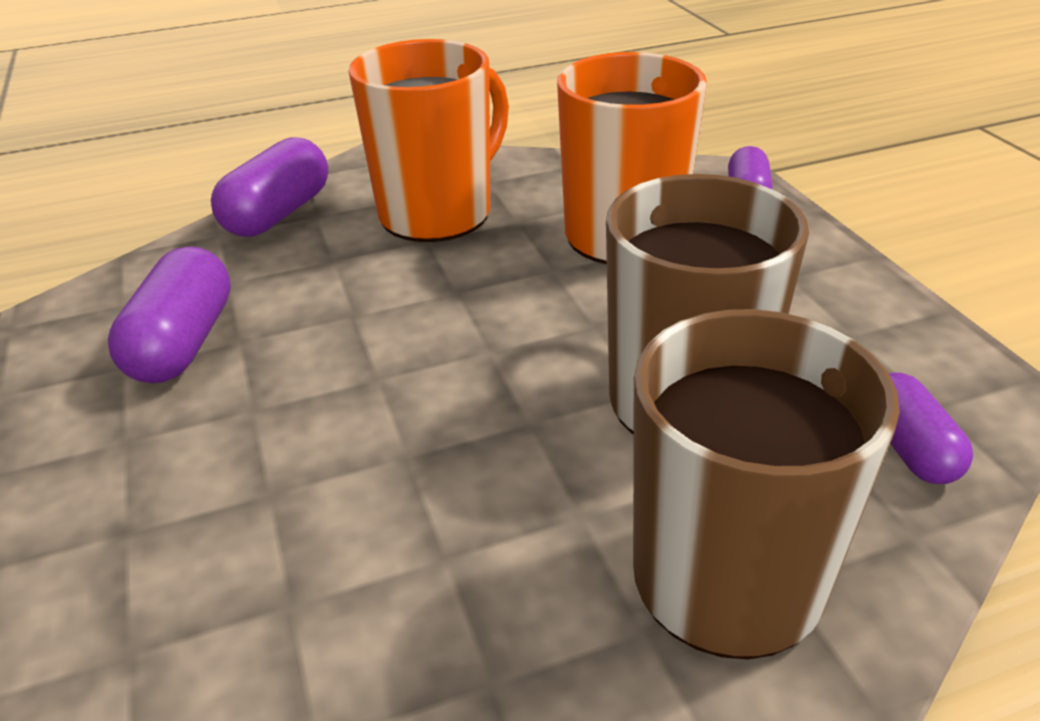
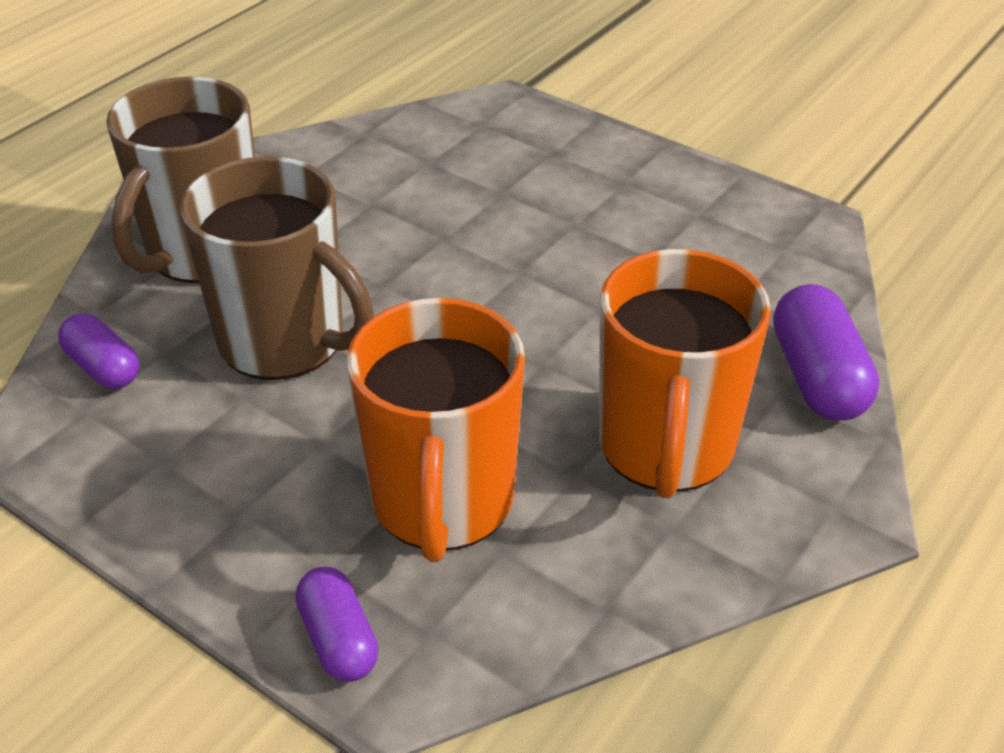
camera: 145 degrees right, 5 degrees up
purple capsule [108,246,231,383] -> none

